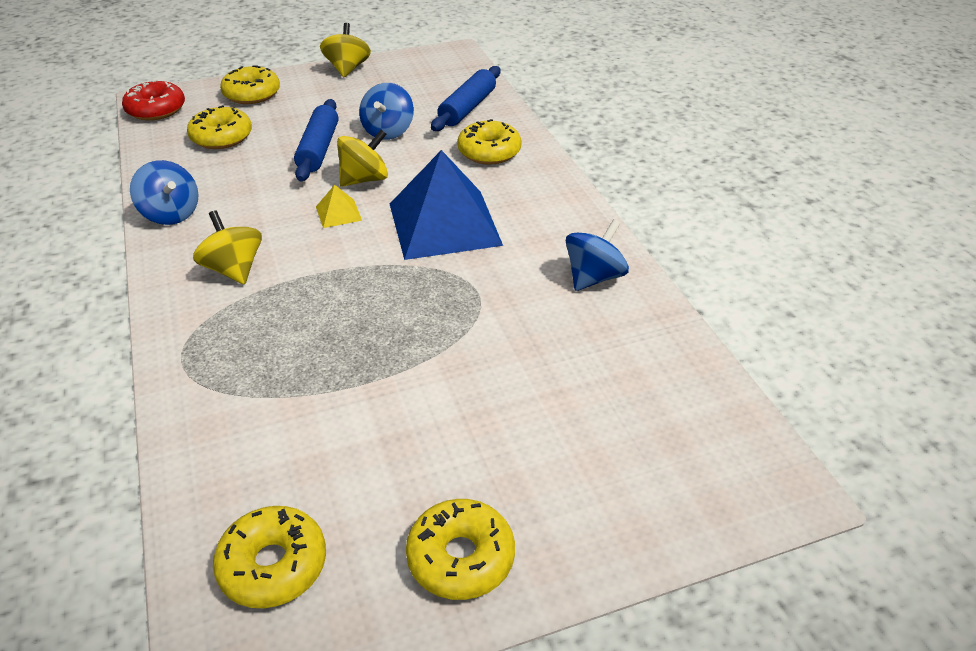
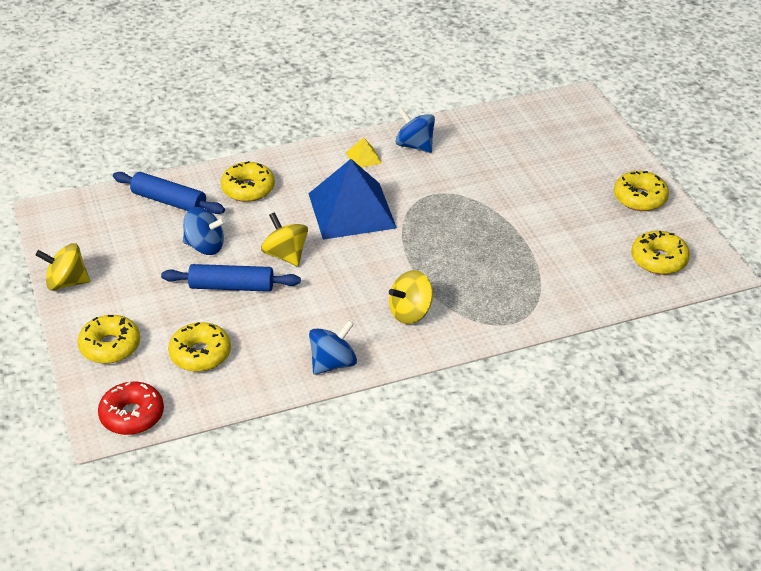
camera: 90 degrees left, 0 degrees up
yellow pyramid [316,185,362,228] -> yellow pyramid moved to [346,137,382,168]

